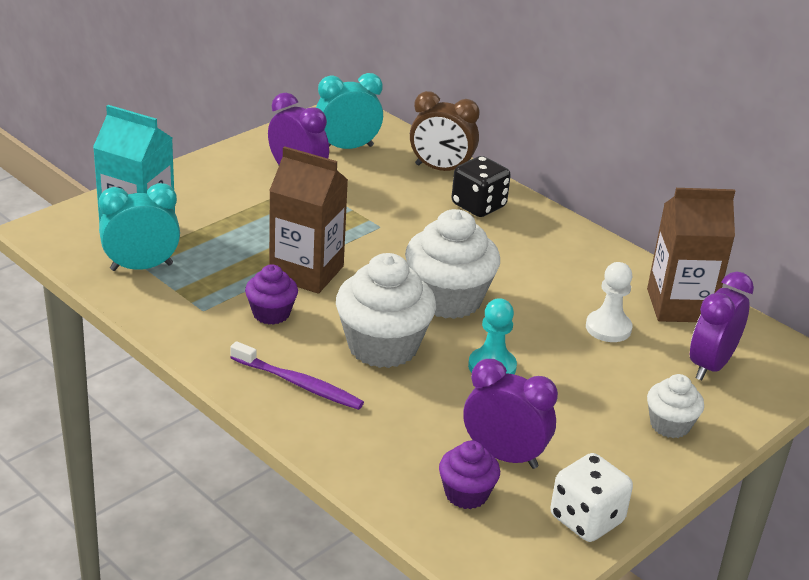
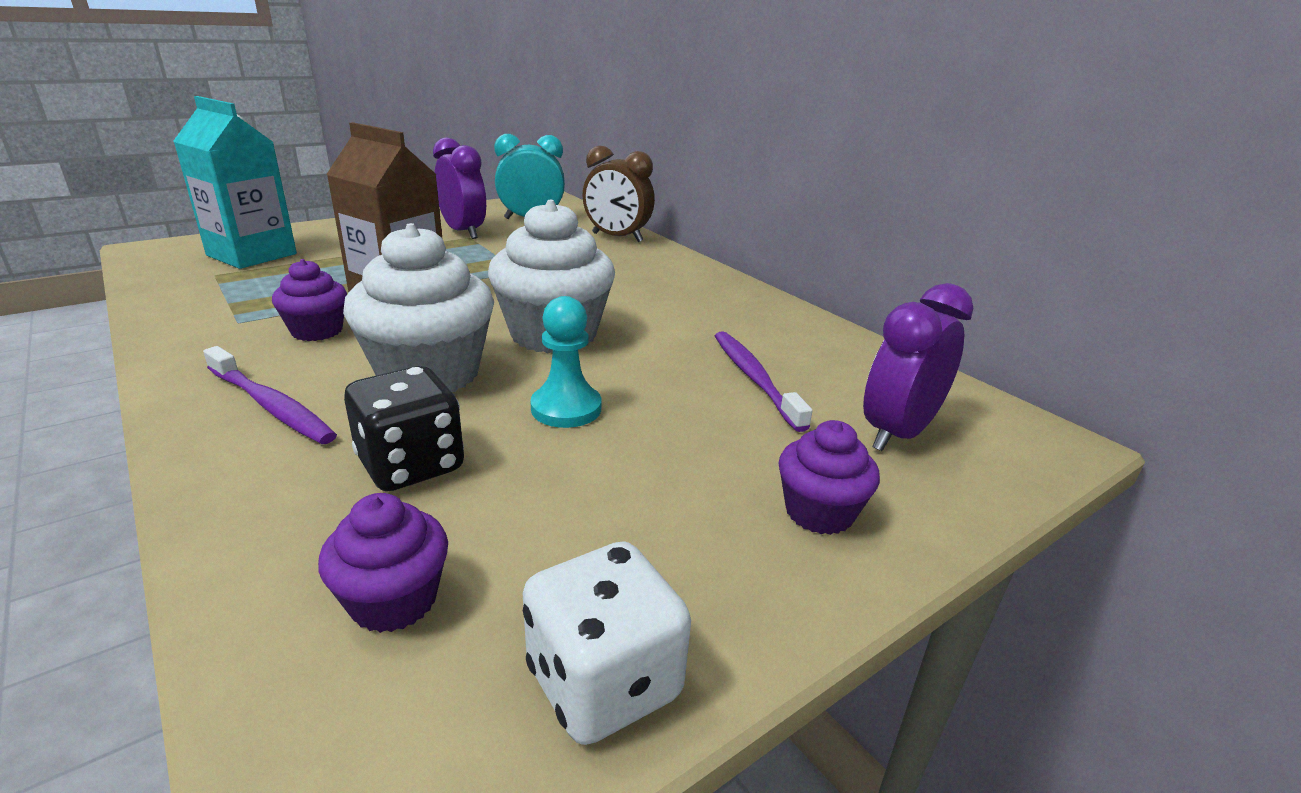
camera: 10 degrees right, 5 degrees down
turquoise clock [99,183,180,271] -> none
black dice [452,156,511,217] -> black dice moved to [344,366,464,491]
purple clock [463,359,558,469] -> none
white pawn [586,262,632,342] -> purple toothbrush [715,331,813,432]
brown carton [647,188,735,322] -> none
white cupcake [647,374,704,438] -> purple cupcake [779,420,880,535]

